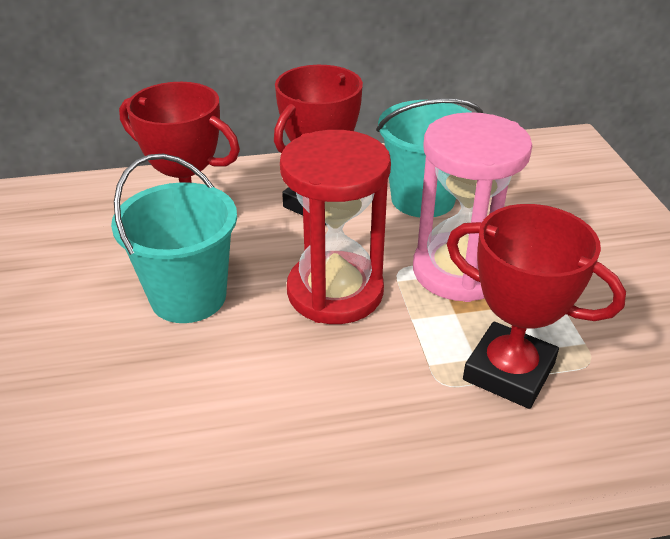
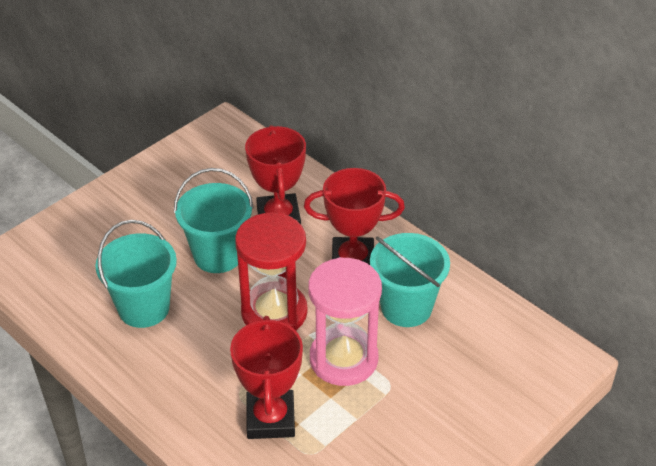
camera: 55 degrees right, 5 degrees up
none -> turquoise bucket [95,220,177,328]

